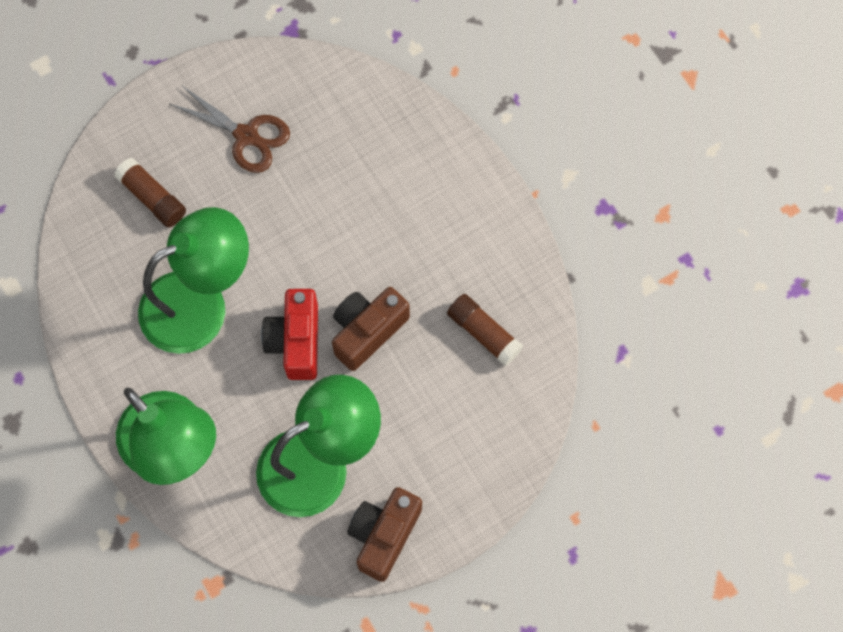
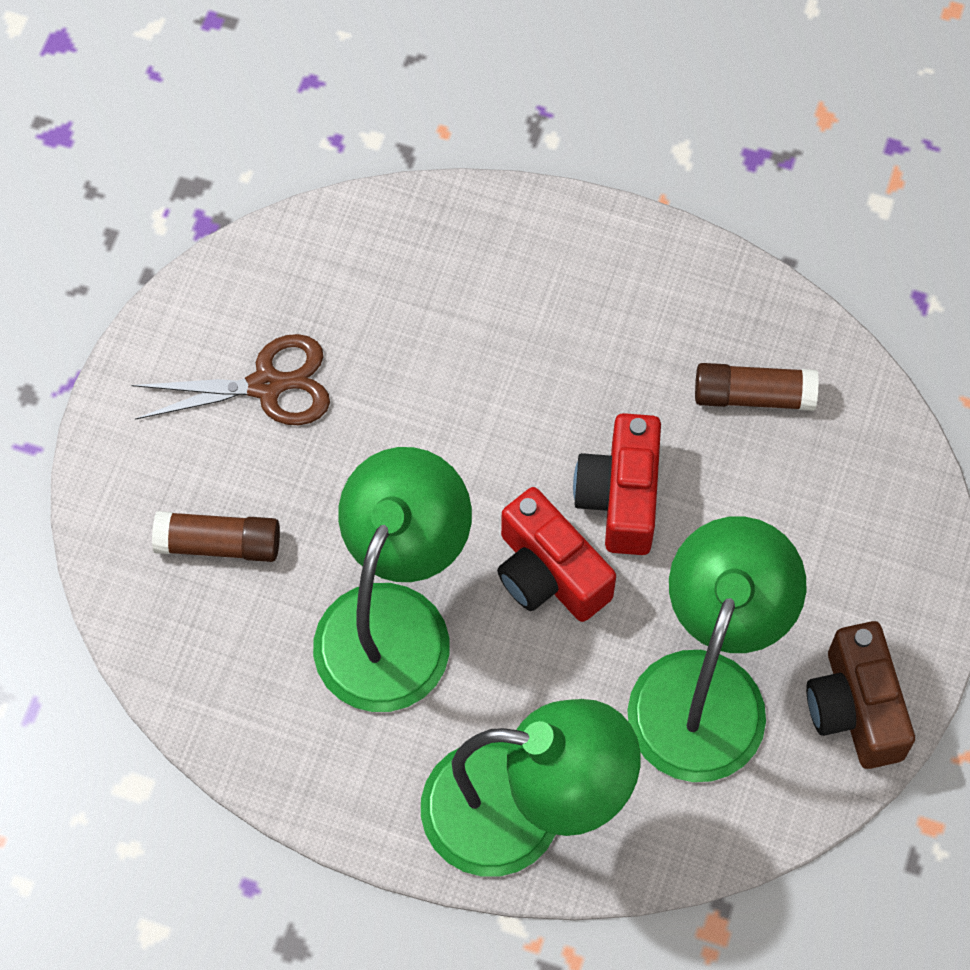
camera: 40 degrees left, 5 degrees down
brown camera [332,287,410,371] -> red camera [573,413,661,555]

